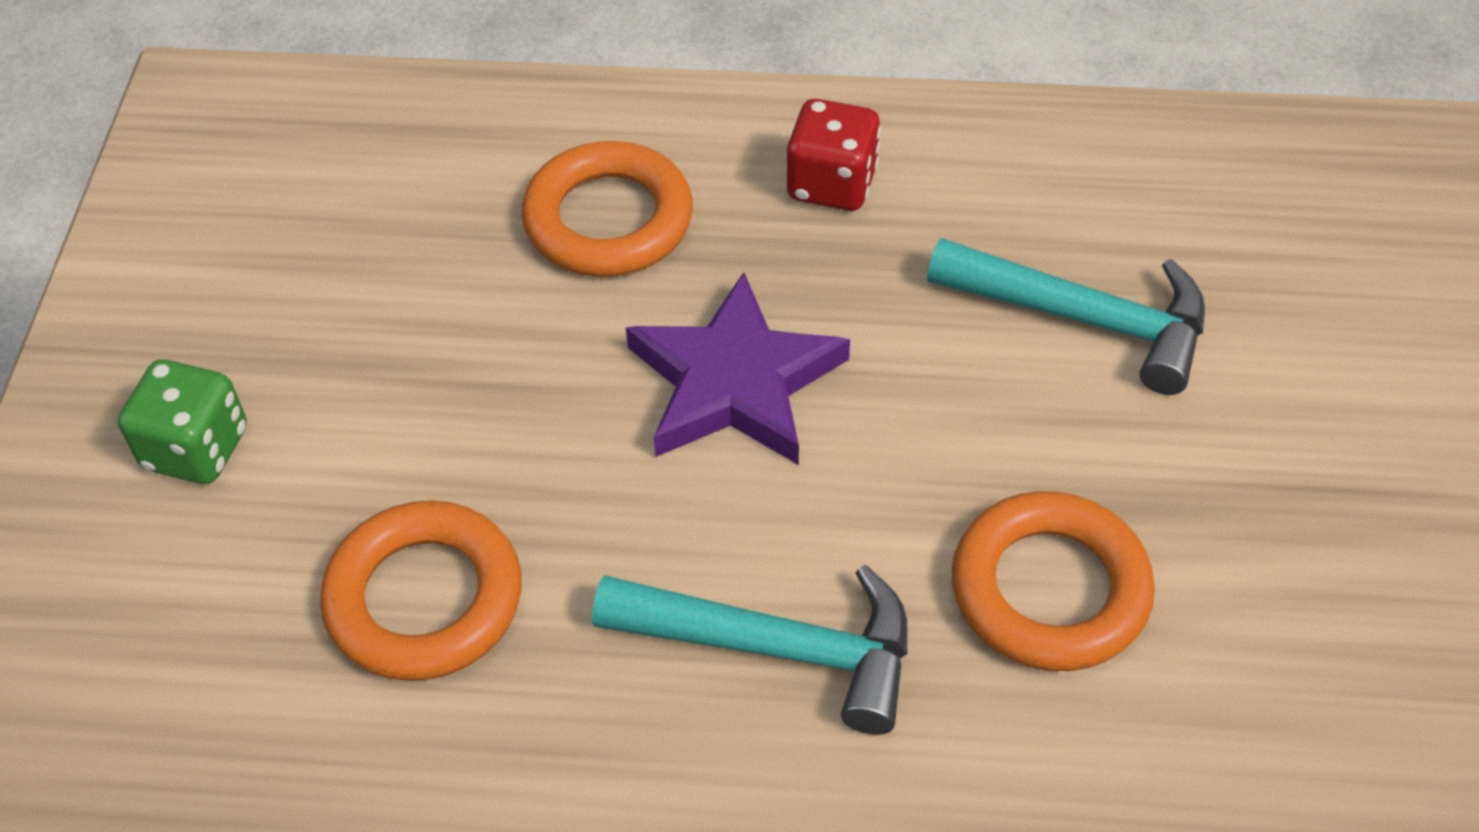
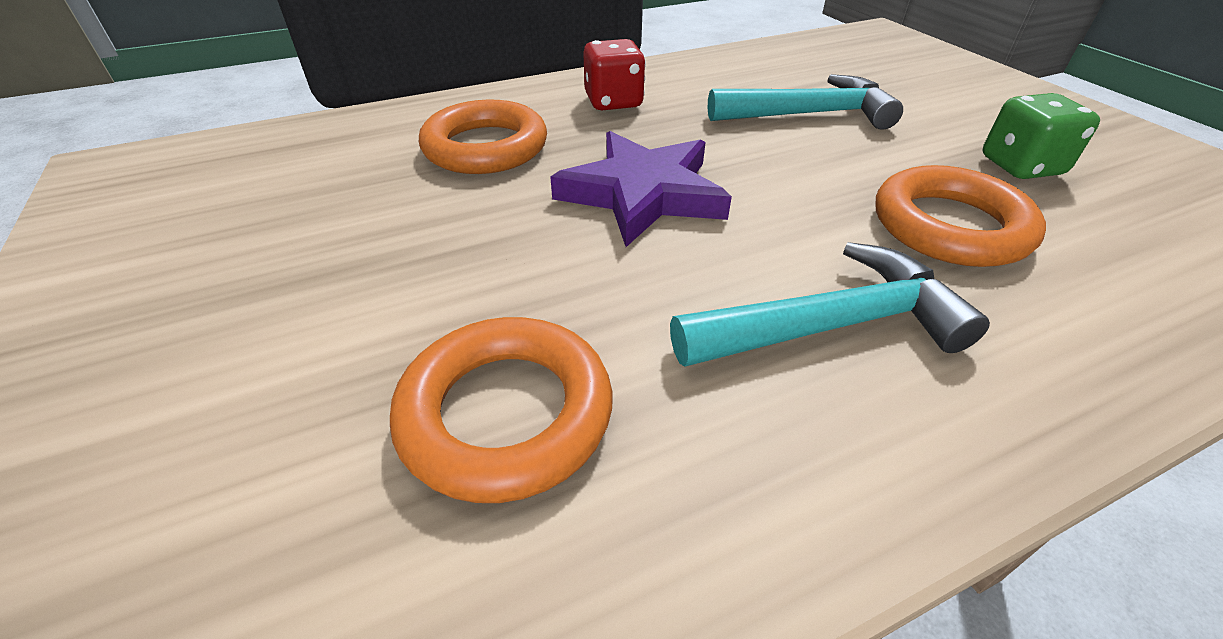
camera: 30 degrees left, 10 degrees down
green dice [118,360,247,484] -> green dice moved to [983,93,1100,179]

